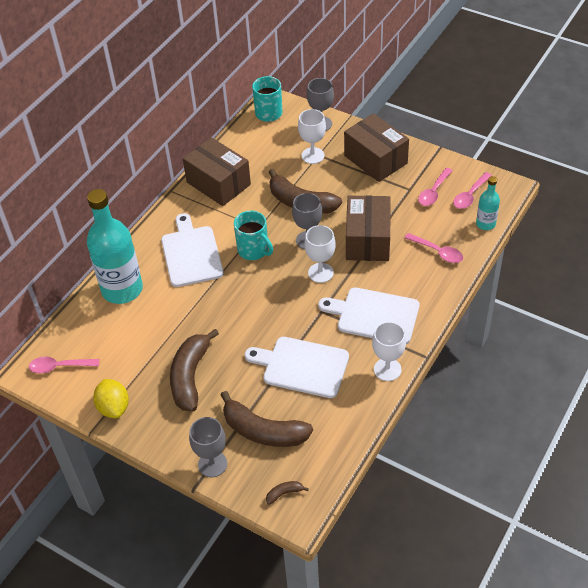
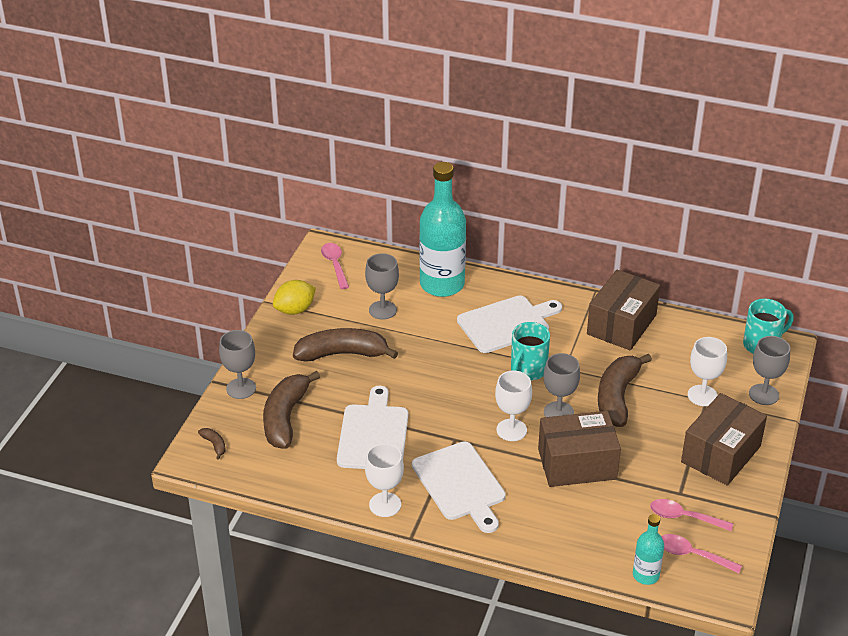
camera: 75 degrees right, 10 degrees down
white cutting board [318,287,420,344] -> white cutting board turned 150 degrees clockwise [412,441,506,533]
pink spoon [404,233,463,263] -> none
none -> grey goblet [365,253,399,320]

